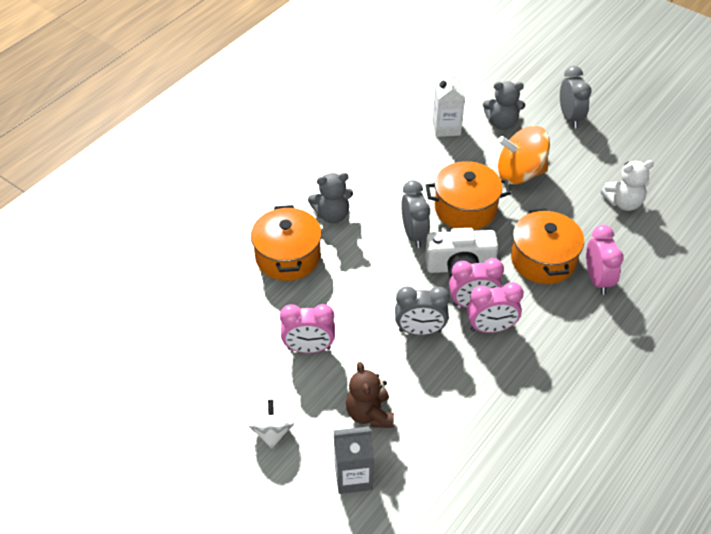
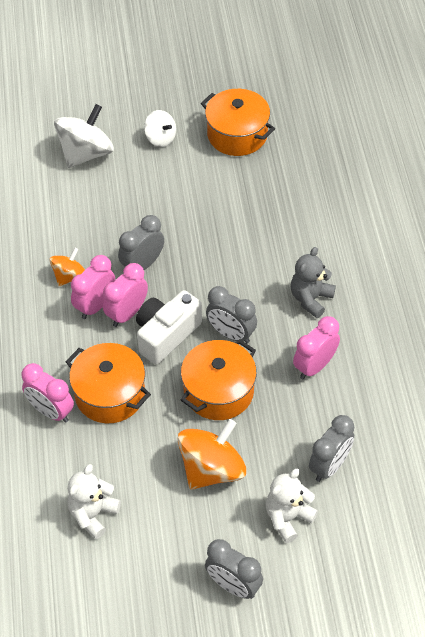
camera: 135 degrees right, 5 degrees up
orange pot [251,205,322,281] -> orange pot moved to [201,89,275,156]
pink clock [280,304,335,353] -> pink clock moved to [293,316,340,379]
grey carton [334,426,374,494] -> white spinning top [54,104,114,168]
brown teddy bear [346,362,394,428] -> none
white carton [432,68,465,137] -> grey clock [309,415,354,482]
grey teddy bear [483,81,525,130] -> white teddy bear [266,469,318,543]
none -> orange spinning top [50,248,85,286]

